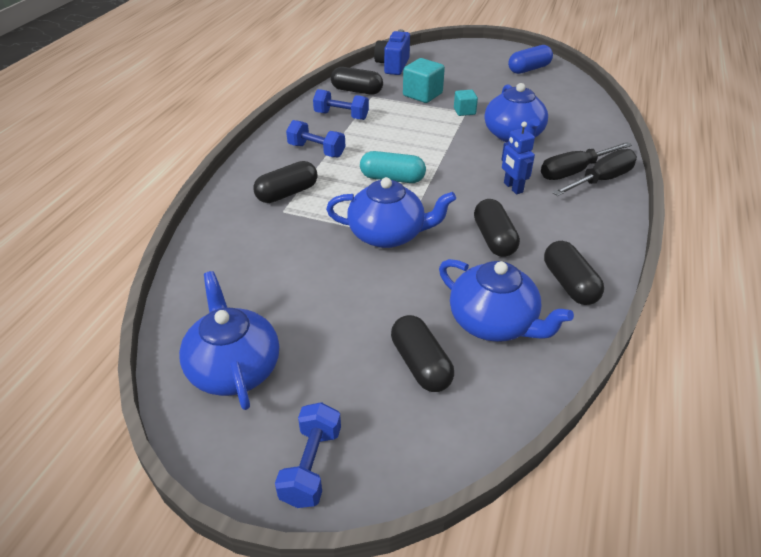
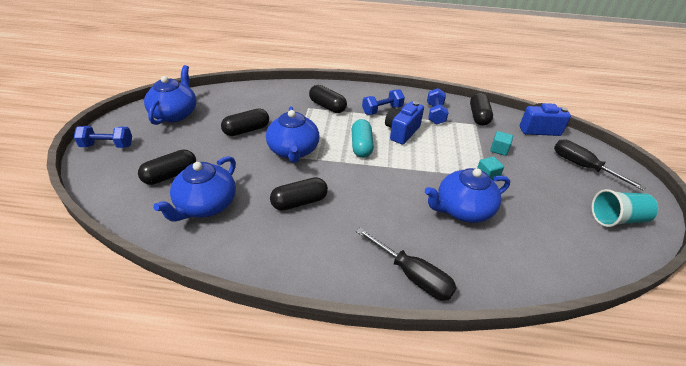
camera: 75 degrees right, 0 degrees up
blue teapot [179,271,279,410] -> blue teapot turned 45 degrees counterclockwise [144,65,197,125]
blue dumbbell [286,120,345,157] -> blue dumbbell turned 45 degrees clockwise [362,89,405,115]
turquoise cube [403,58,445,103] -> turquoise cube [490,131,513,156], size x0.60
blue robot [502,122,535,194] -> none
blue capsule [508,45,553,74] -> turquoise cup [591,189,658,227]
black screwdriver [541,142,632,180] -> black screwdriver moved to [554,139,646,191]
black capsule [544,241,604,305] -> black capsule moved to [221,108,269,136]
none -> blue camera [385,101,424,145]

